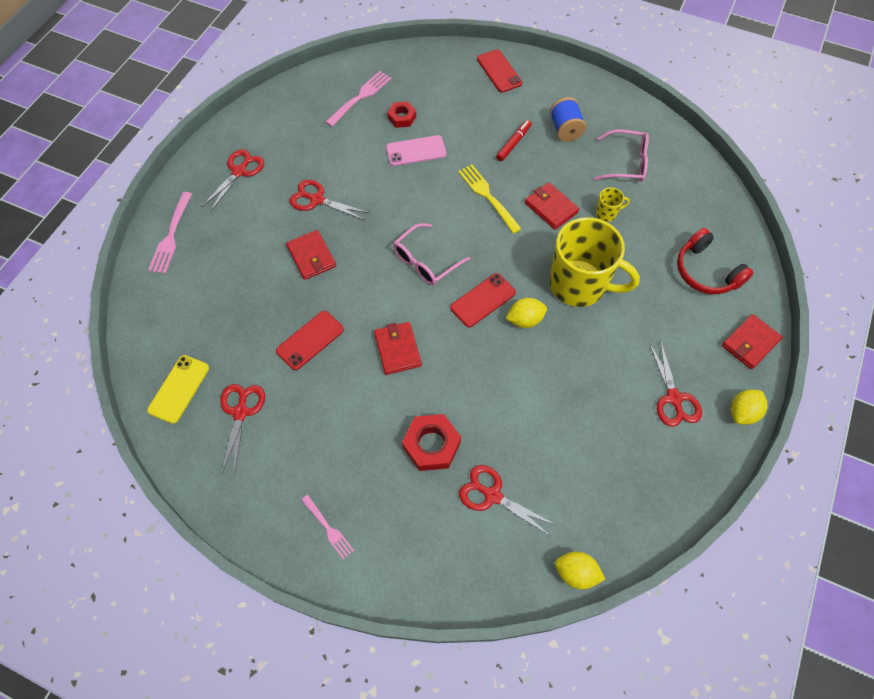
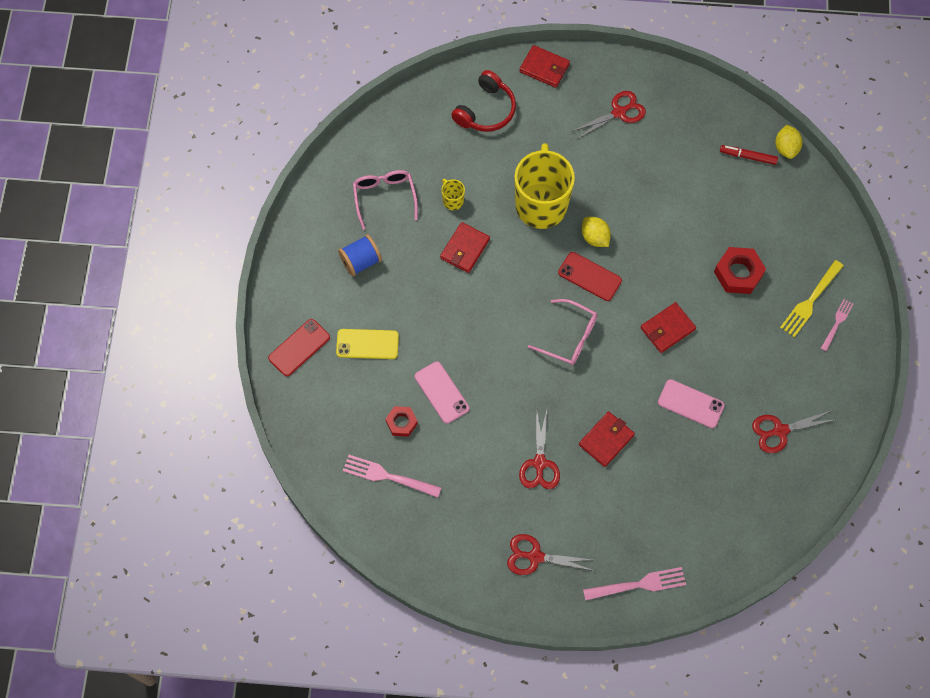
camera: 110 degrees left, 5 degrees up
yellow phone [147,355,209,424] -> yellow phone moved to [336,329,399,359]
red phone [276,311,344,370] -> pink phone [658,379,725,428]
yellow fork [458,164,522,234] -> yellow fork moved to [780,260,844,337]
red scissors [459,465,556,536] -> none
red marker [496,120,532,161] -> red marker moved to [720,145,778,165]
yellow lemon [731,390,768,425] -> none

